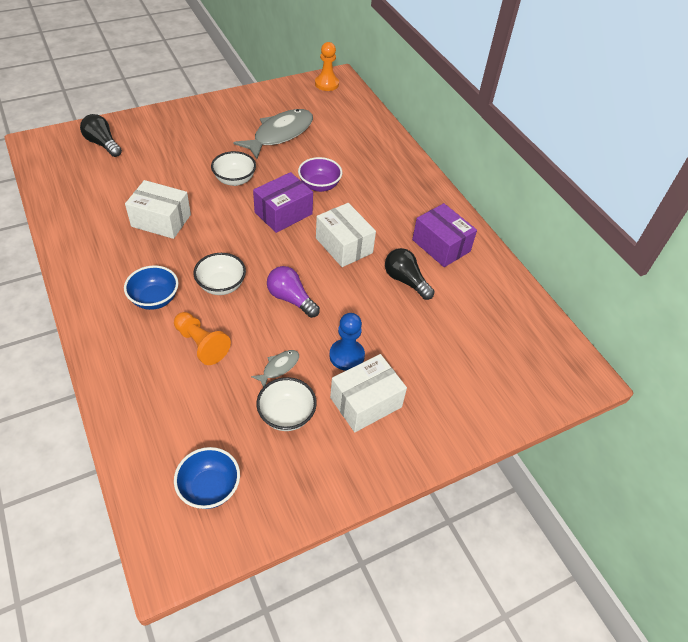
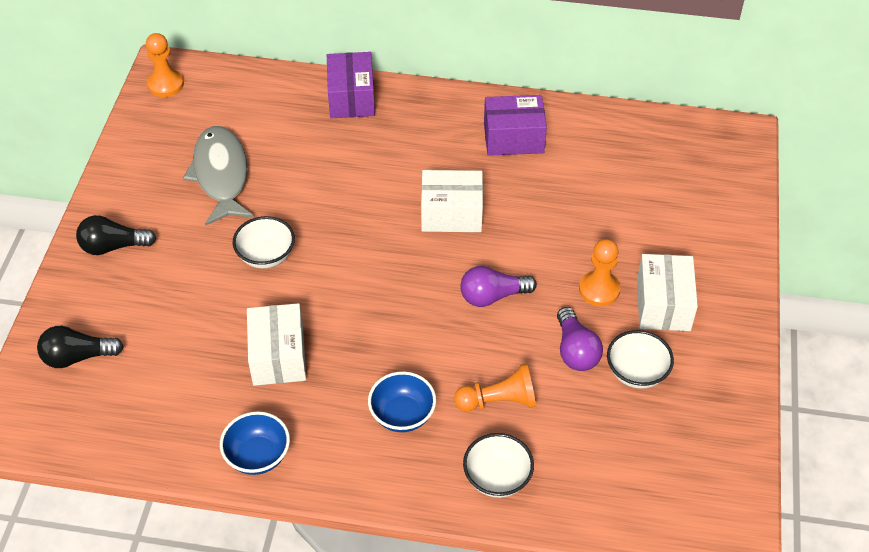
camera: 50 degrees left, 0 degrees up
white box [125,180,191,239] -> white box turned 60 degrees counterclockwise [247,303,306,386]
blue bowl [174,447,240,509] -> blue bowl moved to [220,411,290,475]
white bowl [194,253,246,295] -> white bowl moved to [463,433,534,498]
grey fish [251,350,299,387] -> purple light bulb [557,307,603,371]
purple box [253,172,313,233] -> purple box moved to [327,52,375,118]
purple bowl [298,157,342,192] -> none
blue pawn [329,313,365,371] -> orange pawn [579,239,620,306]
black light bulb [385,248,435,300] -> black light bulb moved to [76,215,156,255]

